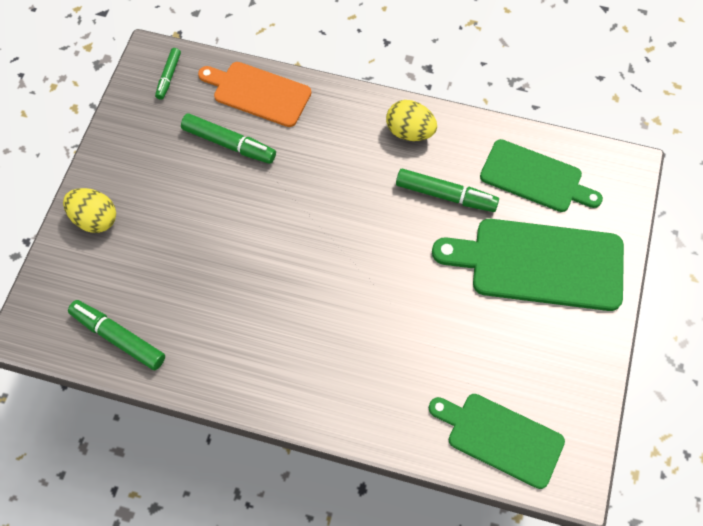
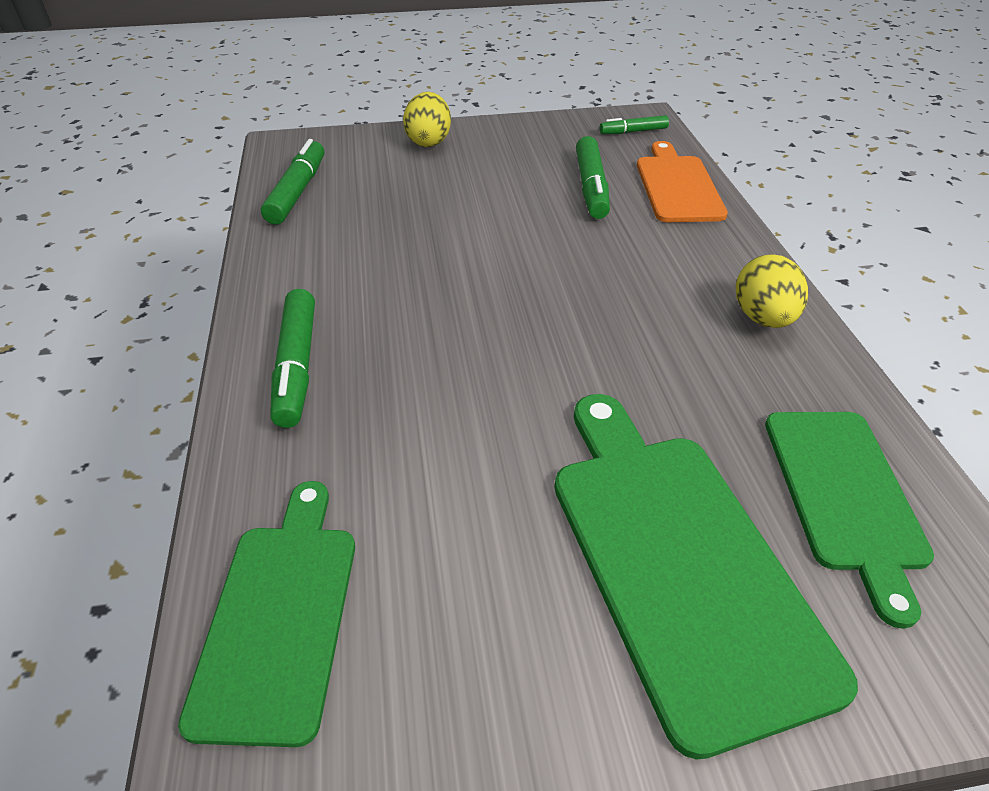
camera: 65 degrees right, 20 degrees down
green marker [396,168,499,212] -> green marker moved to [270,289,315,428]

